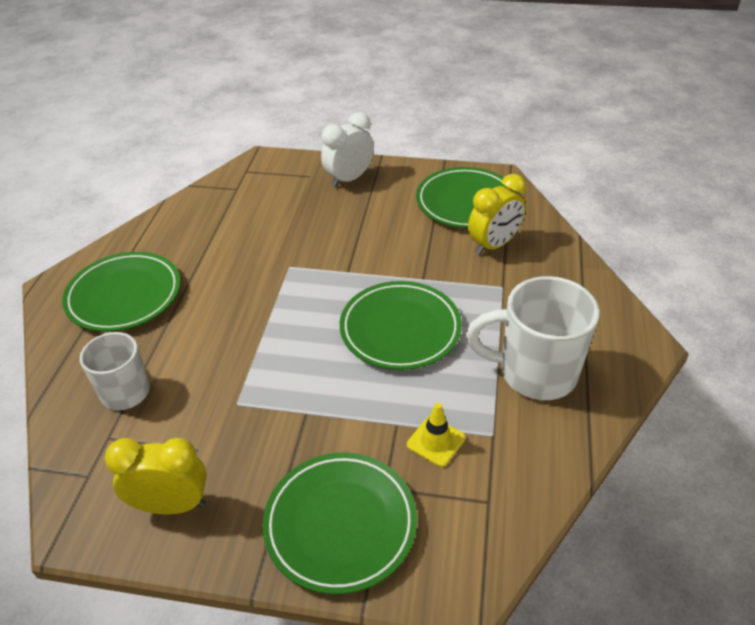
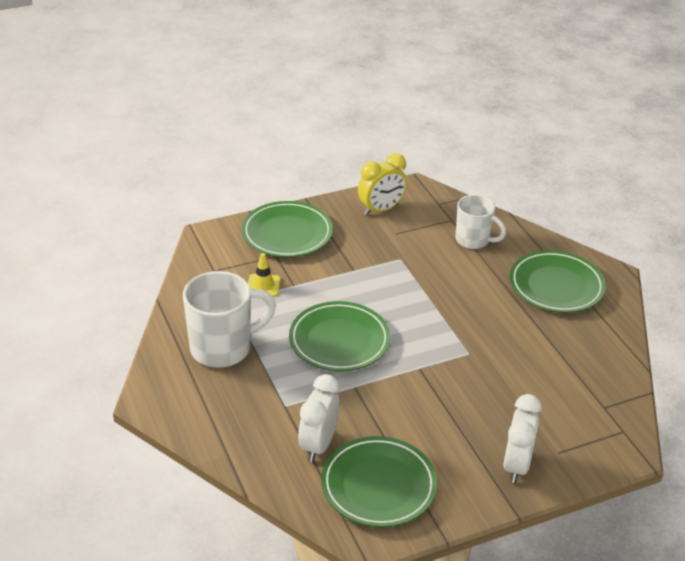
camera: 145 degrees right, 5 degrees down
yellow clock [468,174,526,255] -> white clock [298,374,340,462]

